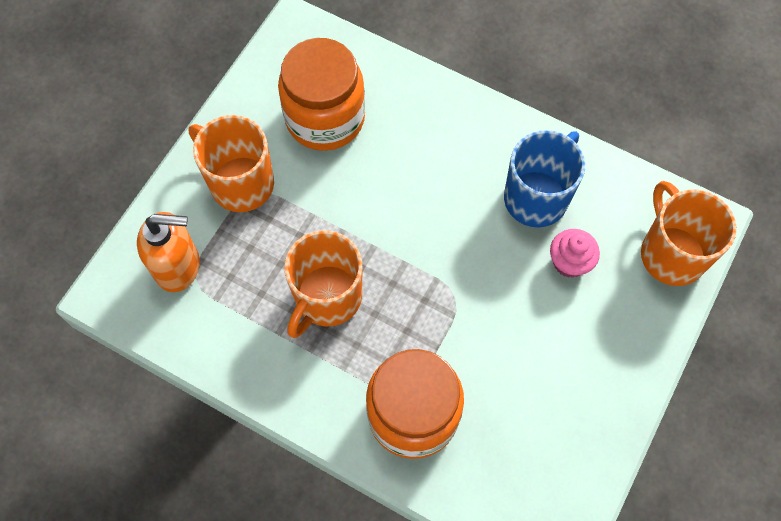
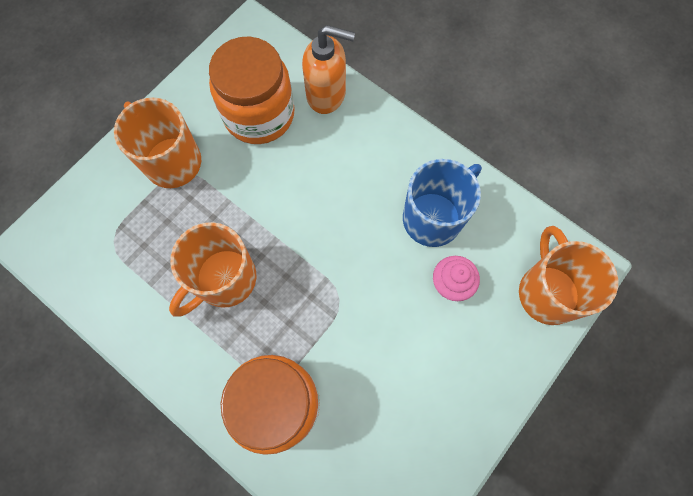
camera: 10 degrees right, 5 degrees up
orange soap dispenser [137,212,200,292] -> orange soap dispenser moved to [302,25,355,114]

